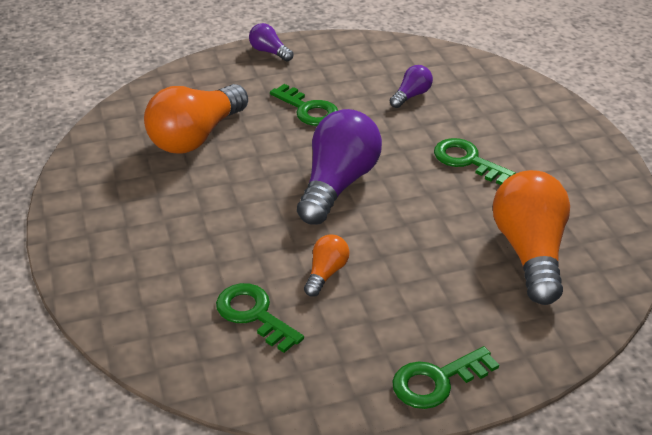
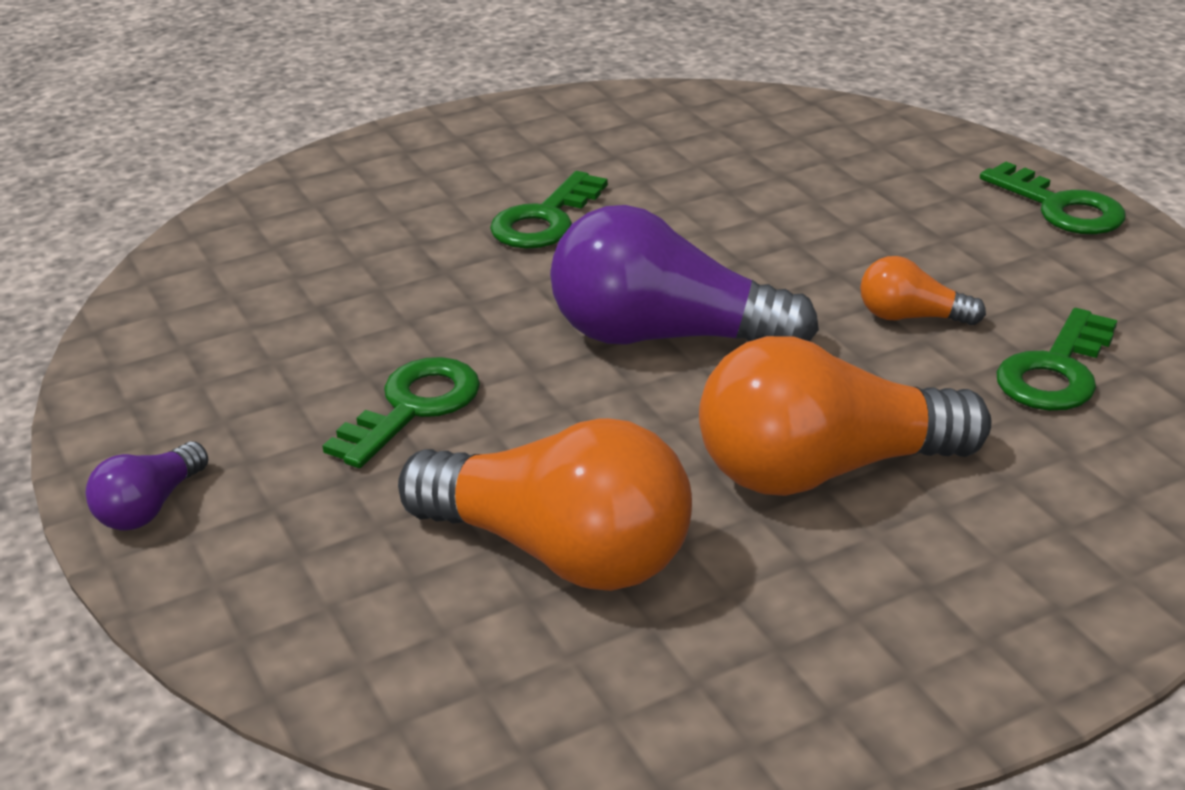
camera: 100 degrees left, 5 degrees down
purple light bulb [390,65,433,108] -> none
orange light bulb [493,170,570,305] -> orange light bulb moved to [699,336,991,496]

